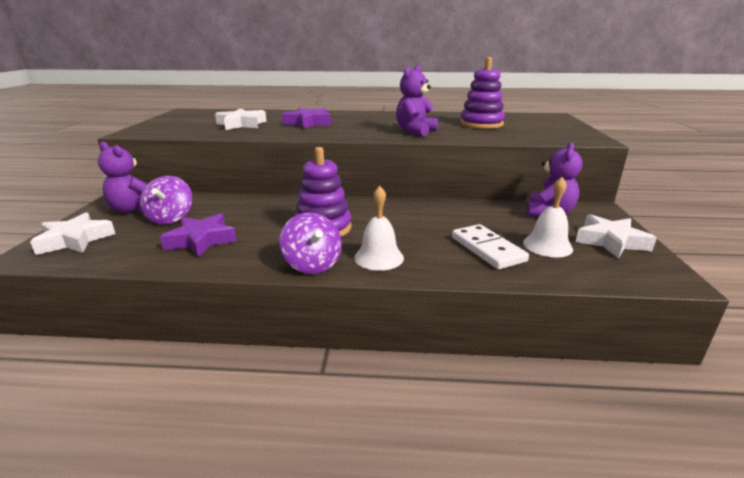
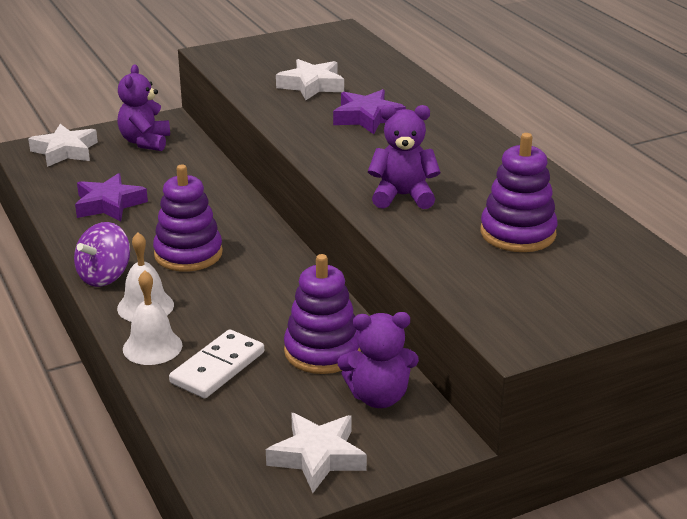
camera: 60 degrees right, 5 degrees up
purple spinning top [140,176,192,225] -> none
white bell [523,177,573,257] -> white bell moved to [123,270,182,365]
none -> purple stacking toy [284,254,361,374]

